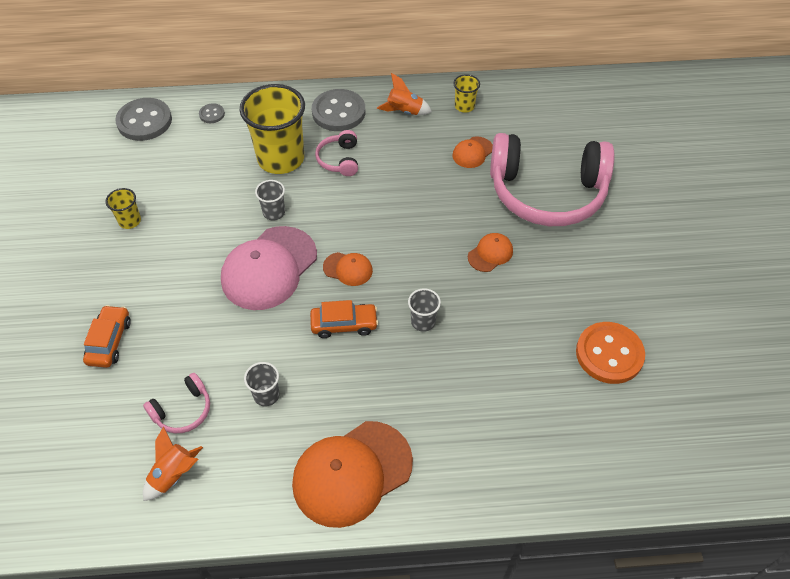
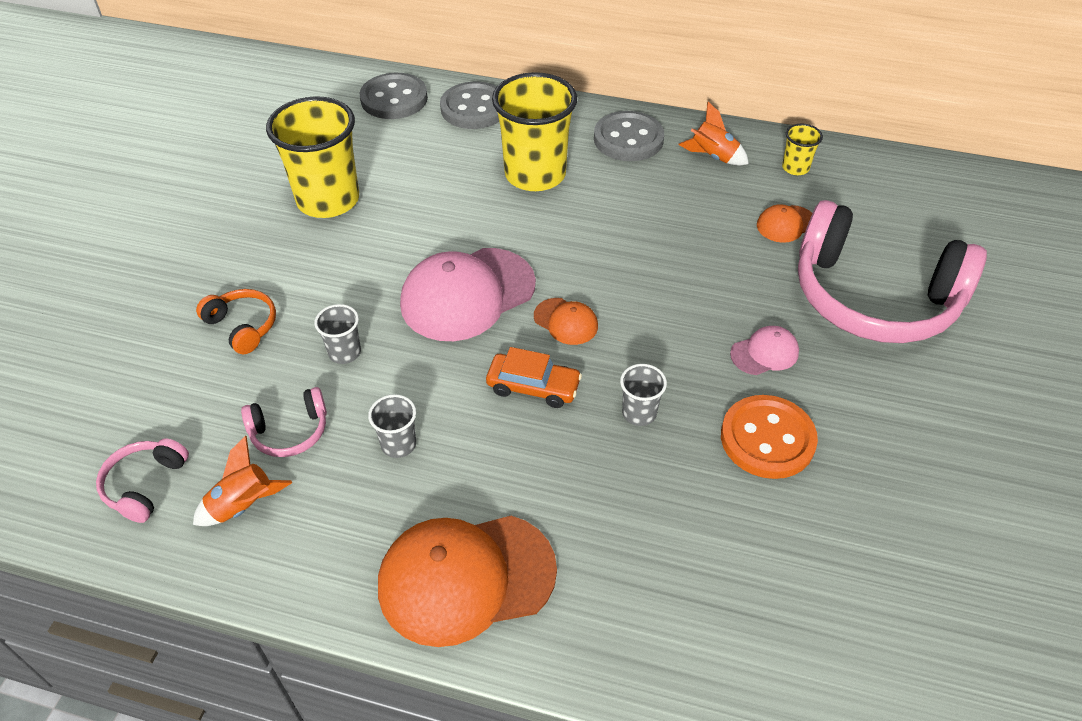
camera: 20 degrees right, 5 degrees down
orange car [83,305,131,368] -> orange headphones [196,289,276,354]
yellow cup [105,188,141,229] -> yellow cup [266,96,359,218], size x2.23
grey button [199,103,225,123] -> grey button [440,82,499,129], size x2.13
grey cup [255,180,285,220] -> grey cup moved to [314,304,361,364]
pink headphones [315,130,358,176] -> pink headphones moved to [96,438,189,523]
orange cap [468,233,513,272] -> pink cap [730,326,799,375]
orange button [576,322,645,384] -> orange button moved to [721,395,818,479]

